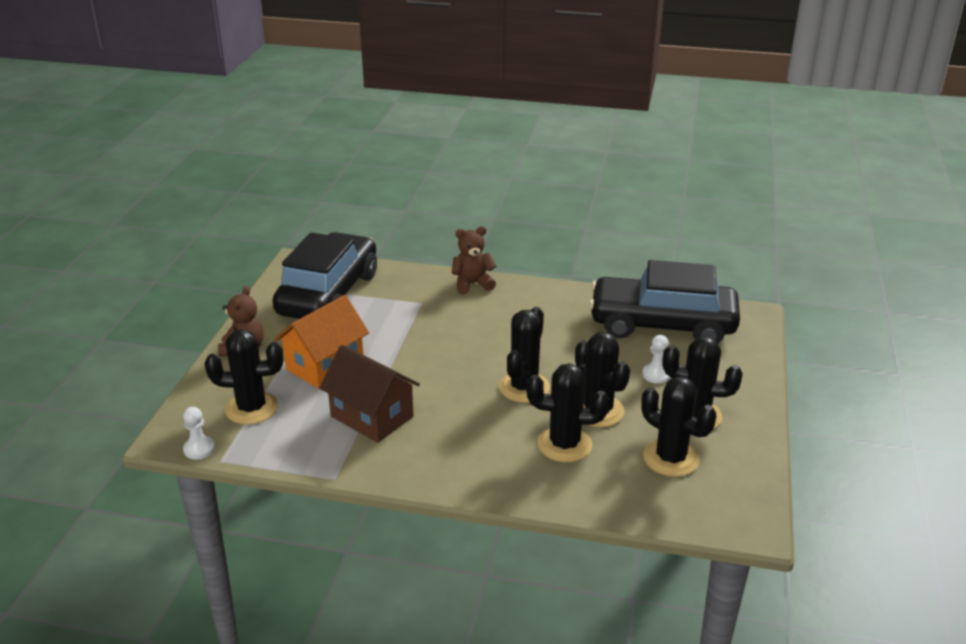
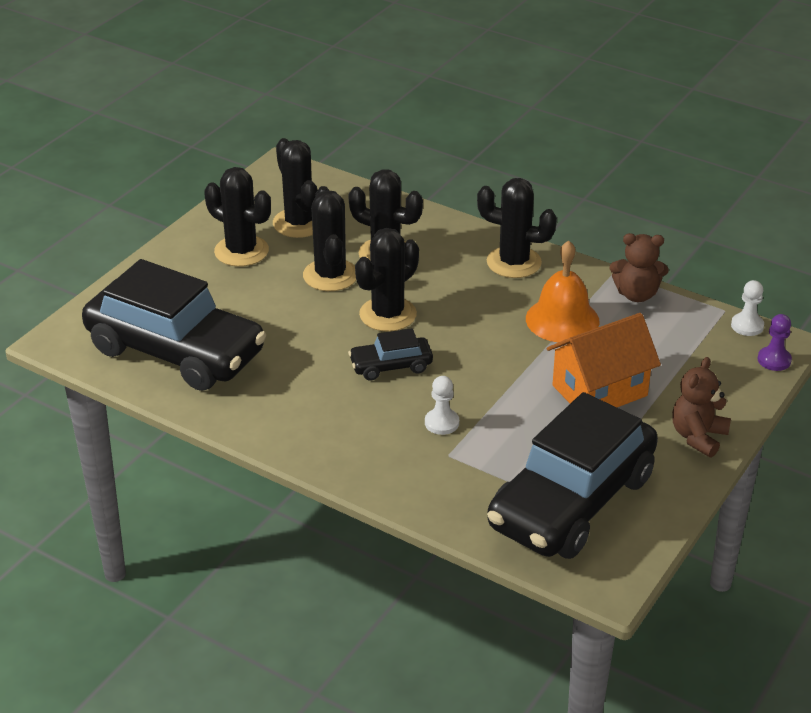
camera: 160 degrees left, 5 degrees up
black cactus [204,329,283,425] -> black cactus moved to [477,178,557,278]
brown house [319,345,420,443] -> orange bell [526,241,600,342]
brown teddy bear [452,226,496,294] -> brown teddy bear moved to [610,233,669,302]
white pawn [642,335,670,384] -> white pawn moved to [425,376,459,435]
none -> black car [348,328,433,380]
none -> purple pawn [758,314,792,371]

